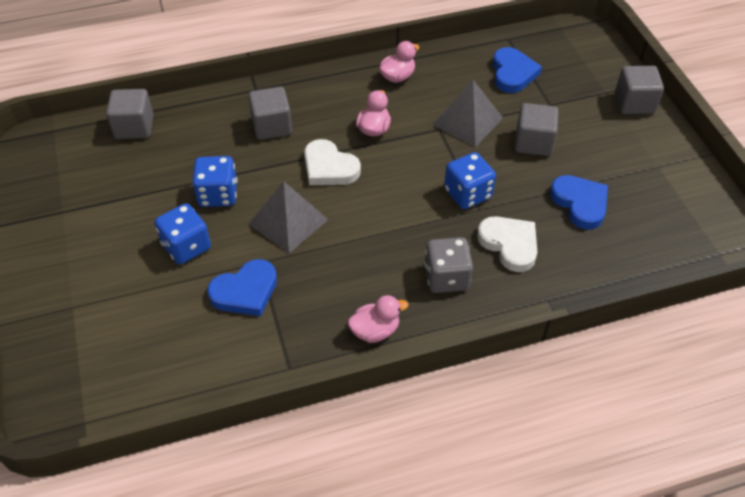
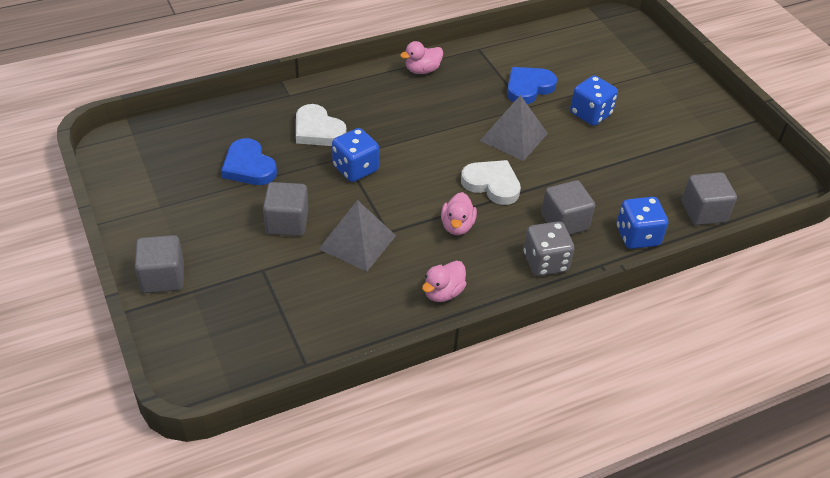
camera: 170 degrees right, 5 degrees down
blue dice [192,156,237,207] -> blue dice moved to [617,197,668,249]
grey dice [424,237,473,293] -> grey dice moved to [523,221,574,276]
blue heart [493,47,542,93] -> none

